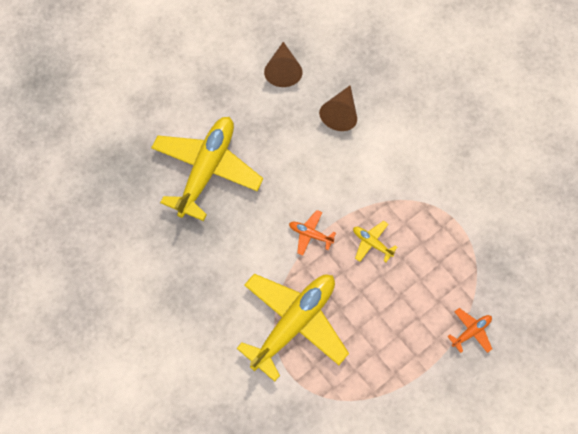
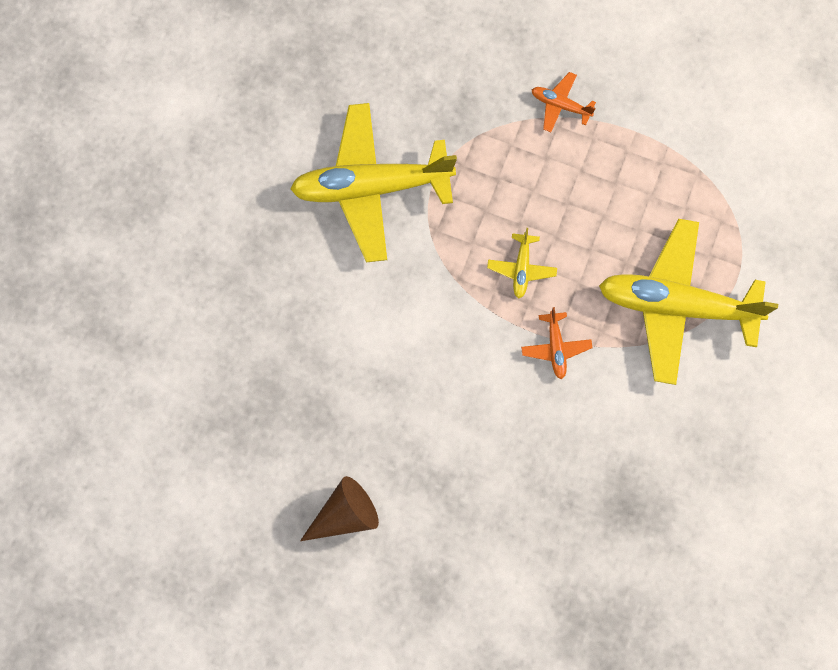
camera: 120 degrees left, 5 degrees up
yellow plane [151,117,263,221] -> yellow plane moved to [290,103,457,263]
brown cone [319,85,357,131] -> none

